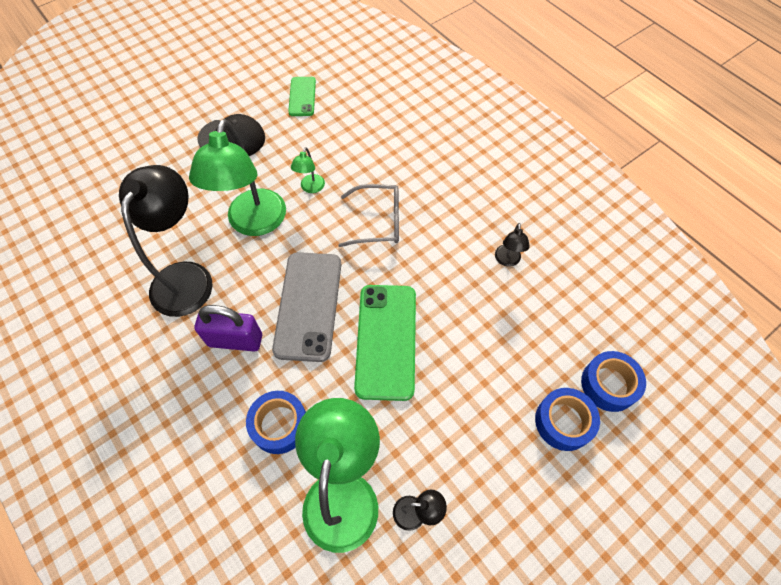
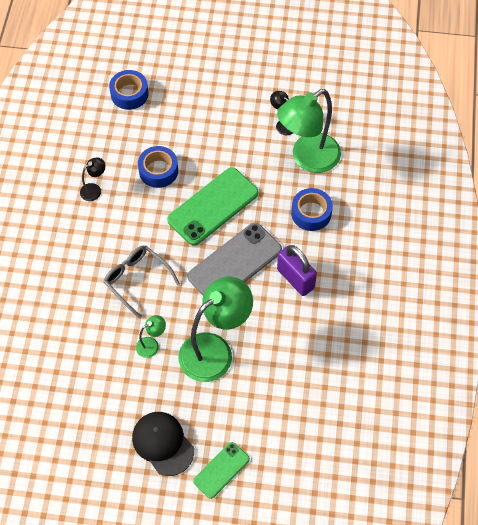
camera: 135 degrees left, 0 degrees up
black lamp [119,165,213,317] -> none
green phone [288,77,316,116] -> green phone moved to [193,442,250,499]
blue tape [535,388,600,451] -> blue tape moved to [138,146,178,188]

